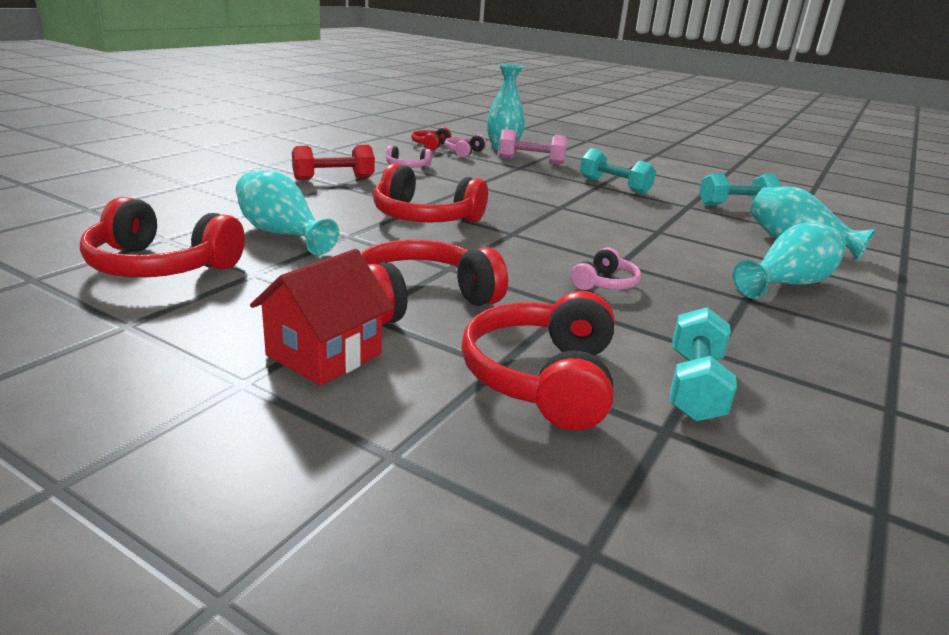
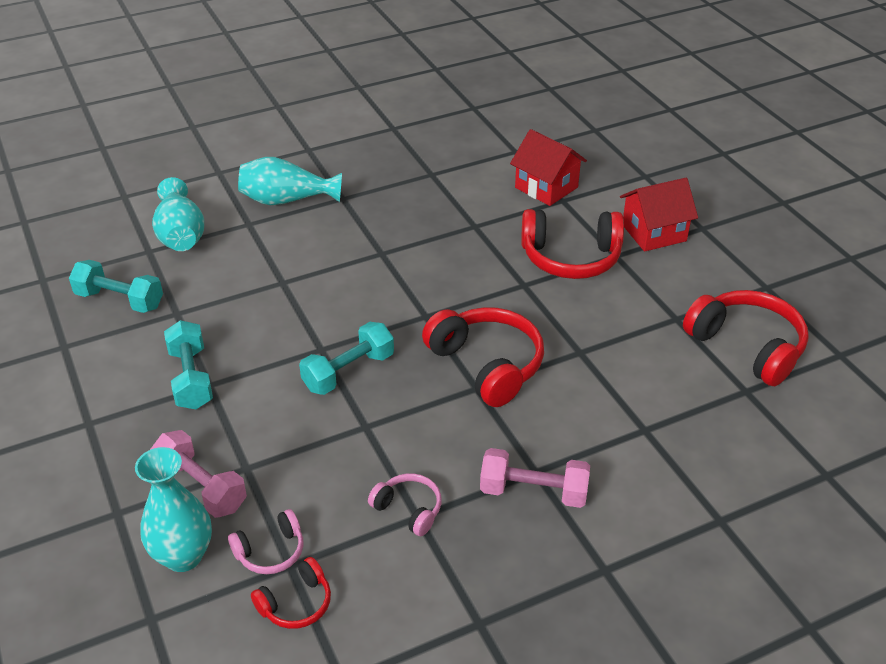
camera: 145 degrees left, 15 degrees up
turquoise vase [236,170,339,255] -> none
red dumbbell [292,145,375,180] -> pink dumbbell [480,448,590,508]
red headphones [462,291,614,431] -> red house [510,129,587,206]
pink headphones [571,247,641,290] -> none
turquoise dumbbell [670,307,737,422] -> turquoise dumbbell moved to [299,322,394,395]

